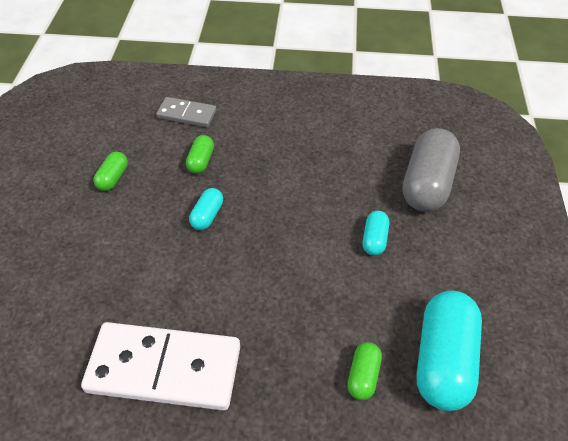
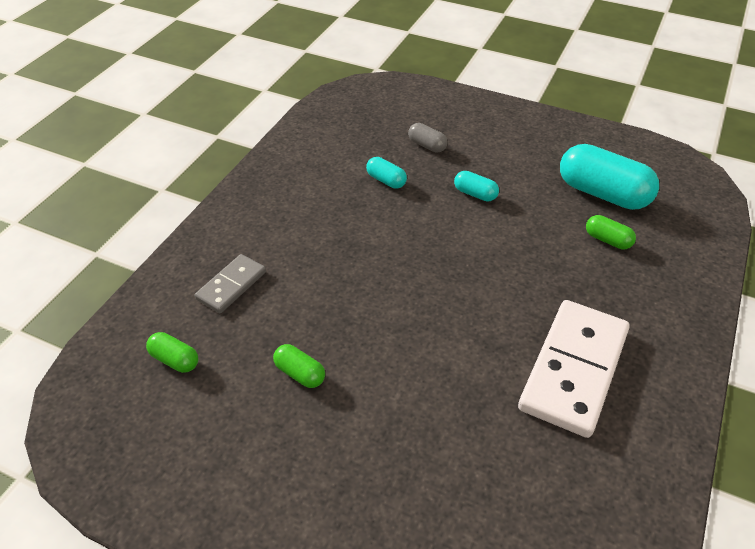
camera: 70 degrees left, 5 degrees down
green capsule [186,135,214,174] -> green capsule moved to [146,332,198,373]
turquoise capsule [189,188,223,230] -> turquoise capsule moved to [366,157,407,189]
grey capsule [402,128,460,212] -> grey capsule [408,123,448,152], size x0.48

